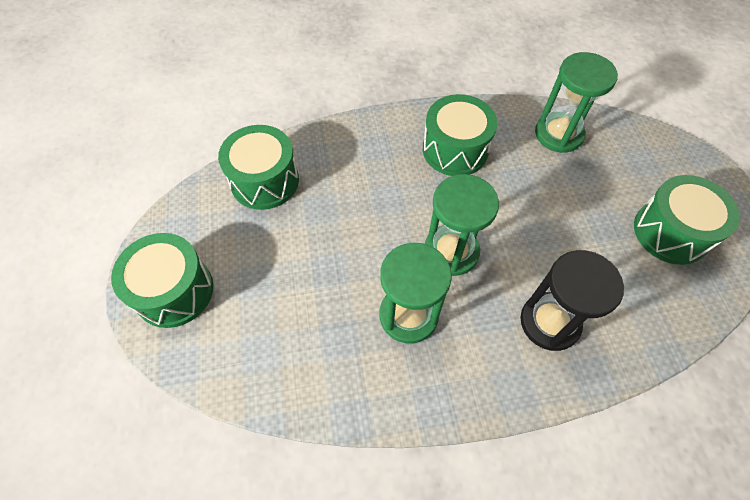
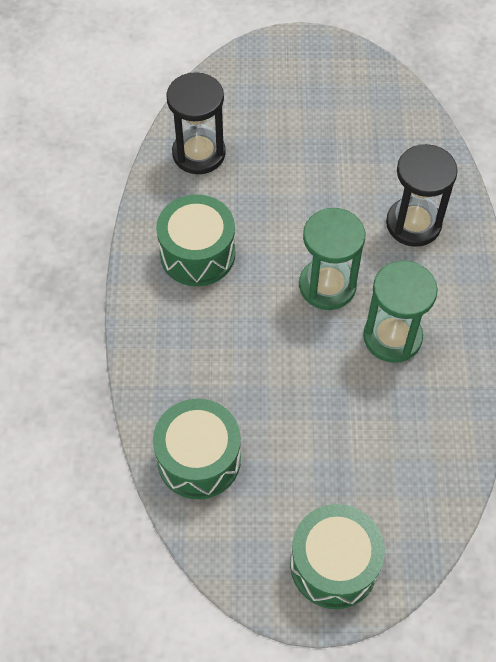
camera: 80 degrees left, 0 degrees up
green hourglass [535,52,618,153] -> black hourglass [166,72,226,174]
green drum [634,175,740,265] -> none

